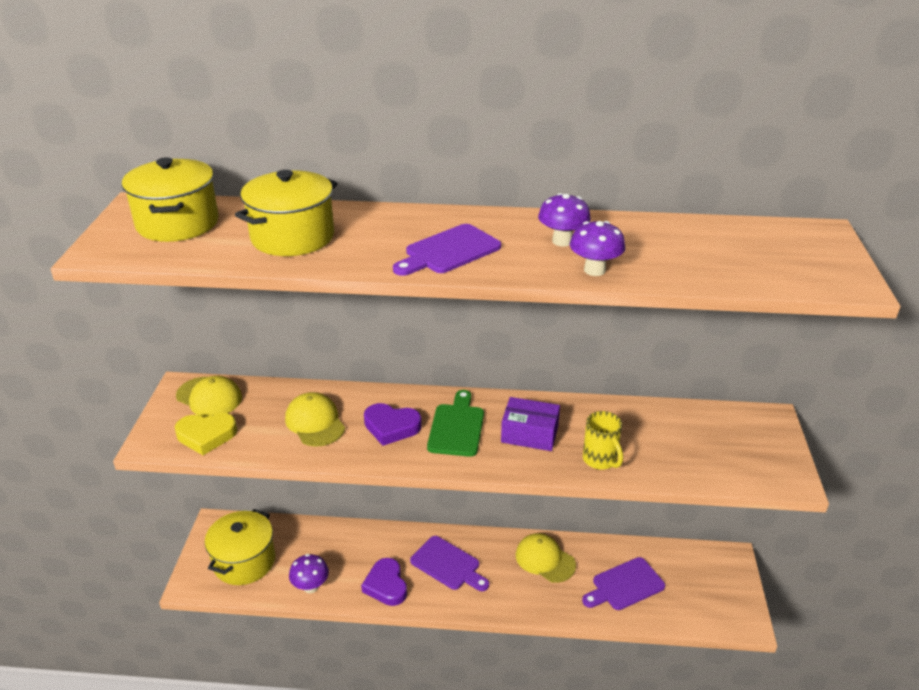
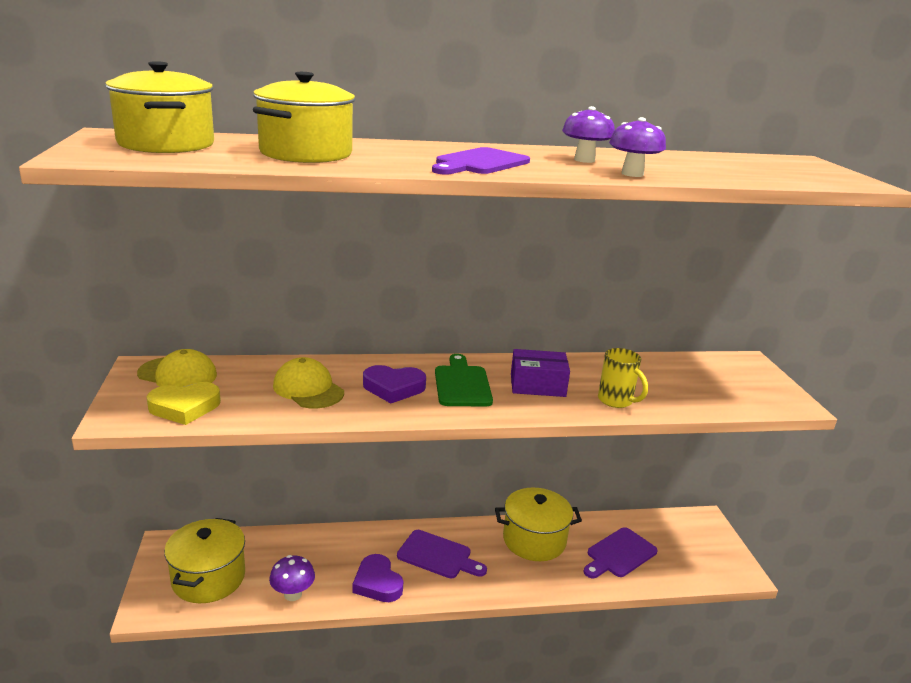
camera: 15 degrees left, 10 degrees down
yellow cap [516,533,576,583] -> yellow pot [495,488,582,561]

